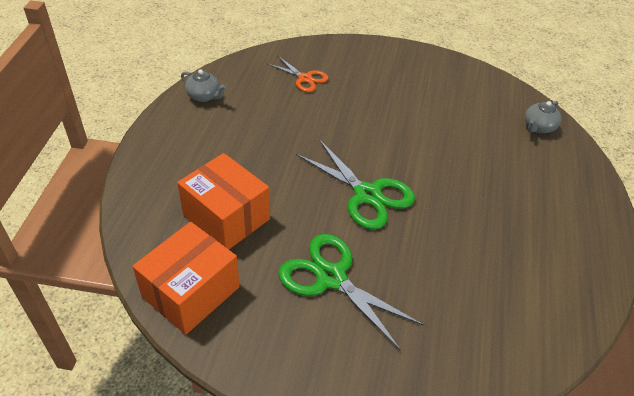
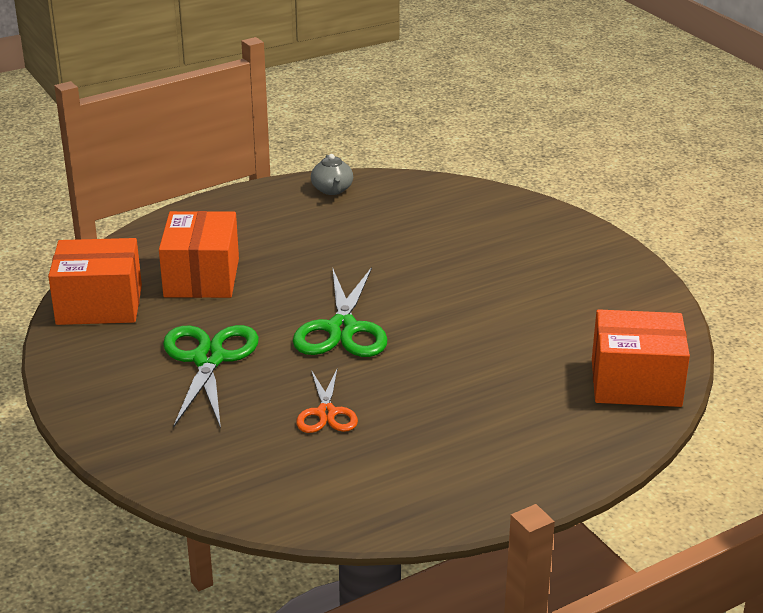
camera: 50 degrees right, 15 degrees down
orange scissors [268,56,328,92] -> orange scissors moved to [296,367,358,433]
grey teapot [525,101,561,133] -> orange box [592,309,690,407]

